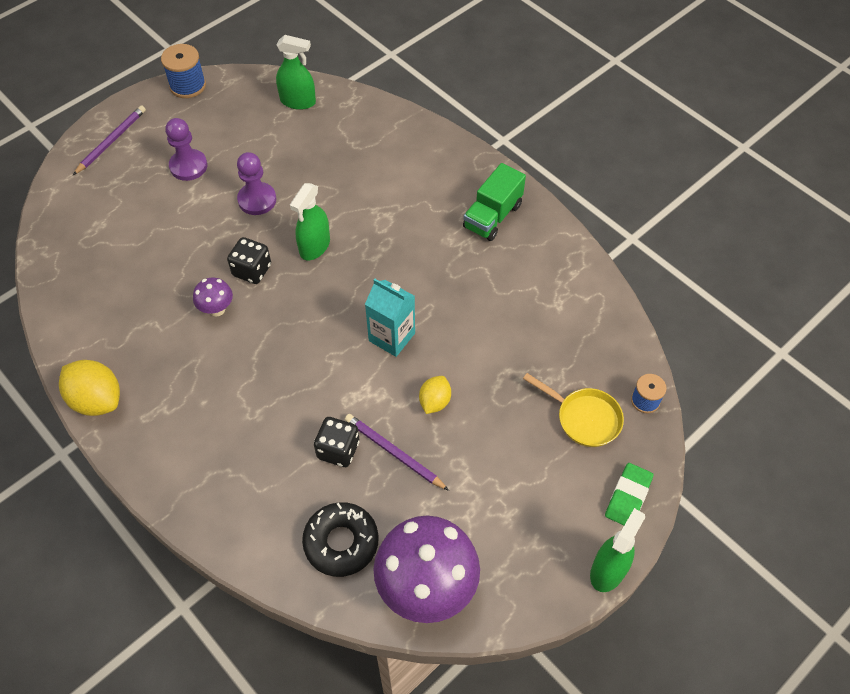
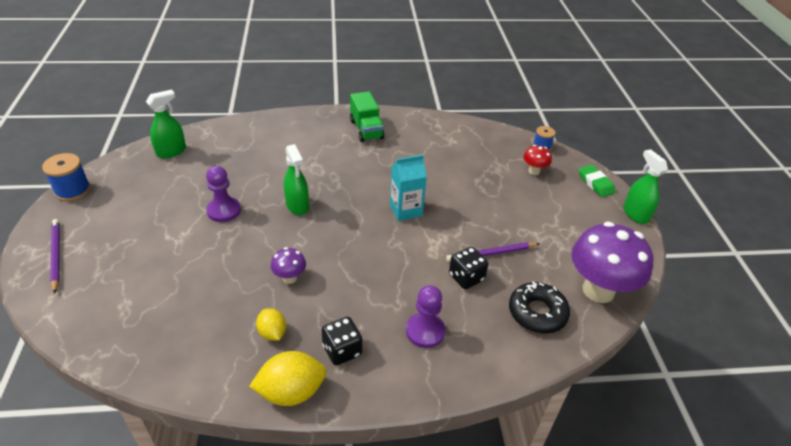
camera: 55 degrees left, 15 degrees down
purple pawn [165,118,207,181] -> purple pawn moved to [406,285,445,348]
black dice [227,237,271,284] -> black dice moved to [322,317,362,365]
yellow lemon [419,376,451,414] -> yellow lemon moved to [256,308,286,341]
yellow pan [523,373,624,447] -> red mushroom [523,145,552,175]

